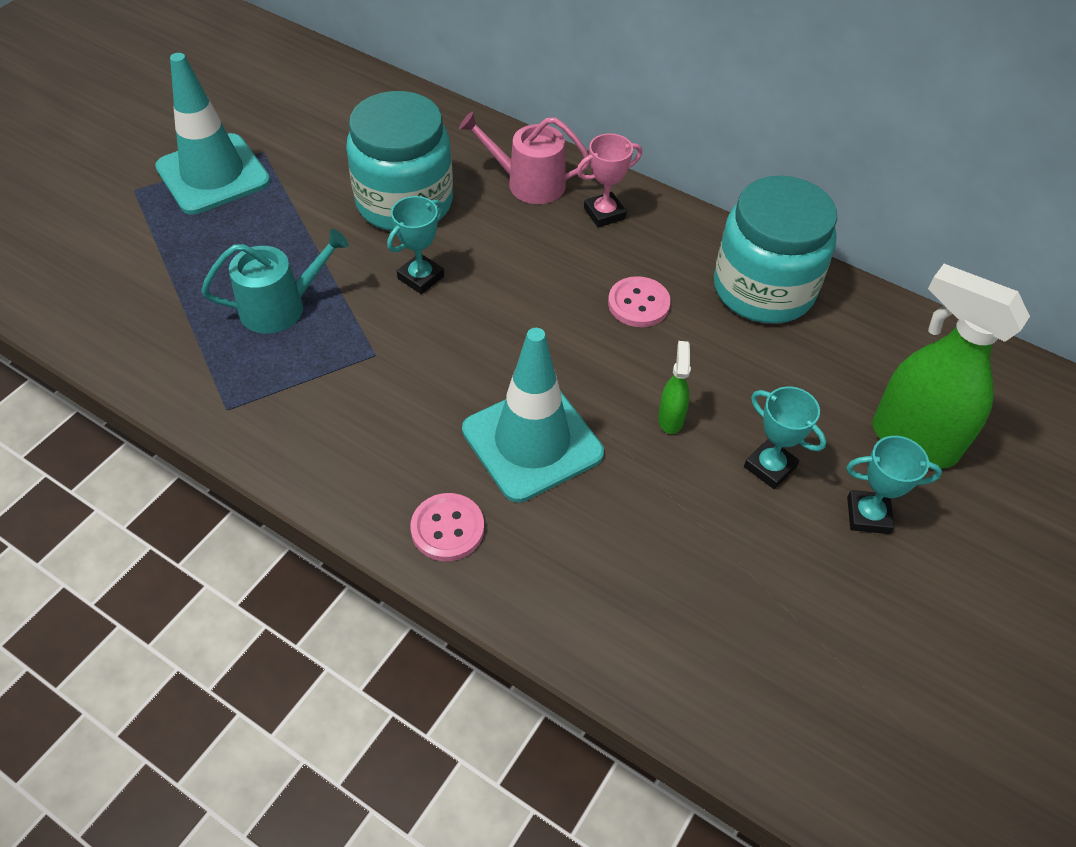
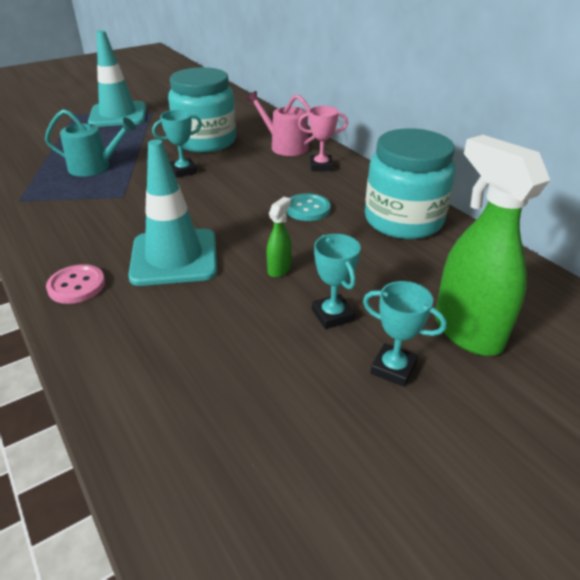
camera: 25 degrees right, 15 degrees down
pink button [608,276,671,327] -> turquoise button [286,193,330,221]

